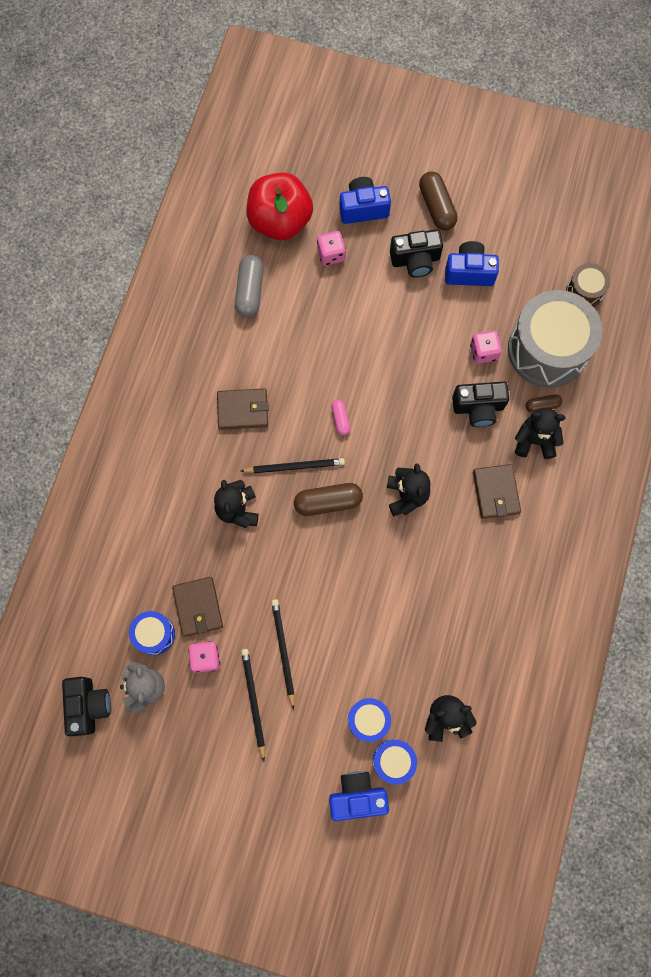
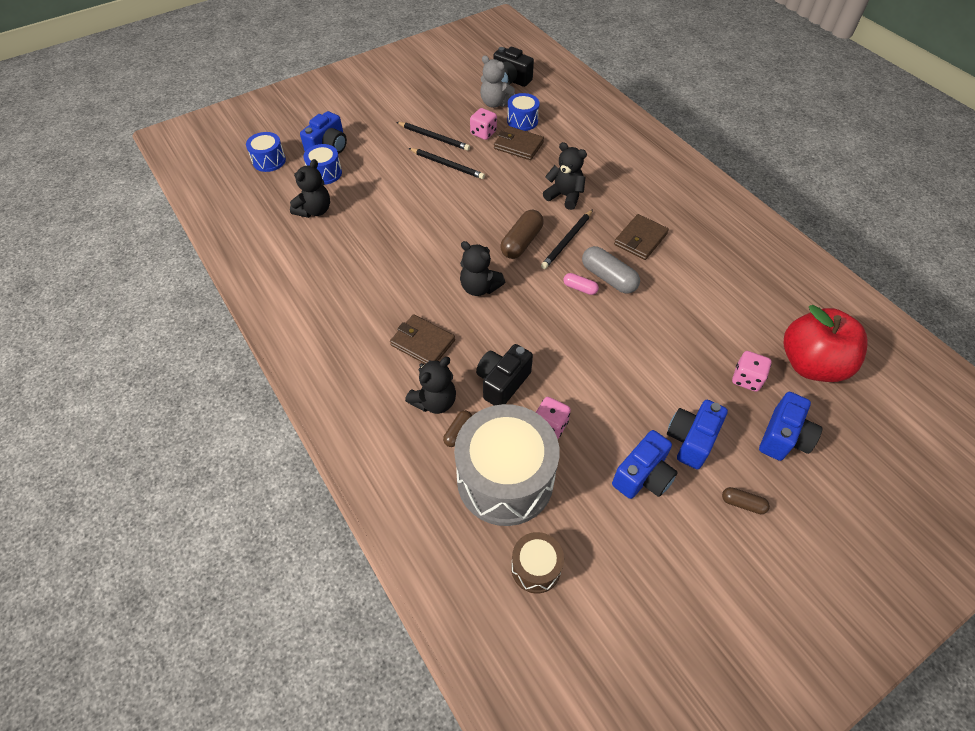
camera: 130 degrees right, 20 degrees down
grey capsule [235,255,264,318] -> grey capsule moved to [582,246,640,294]
blue drum [348,698,391,742] -> blue drum moved to [246,132,286,172]
black camera [390,229,443,278] -> blue camera [667,400,728,469]
brown capsule [419,171,458,231] -> brown capsule [722,487,770,514], size x0.55

